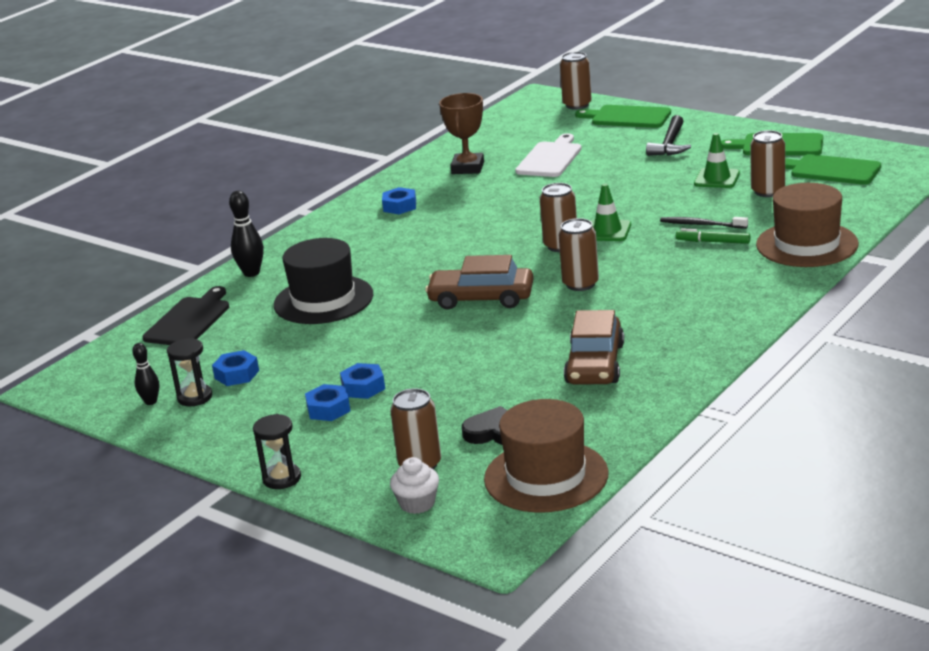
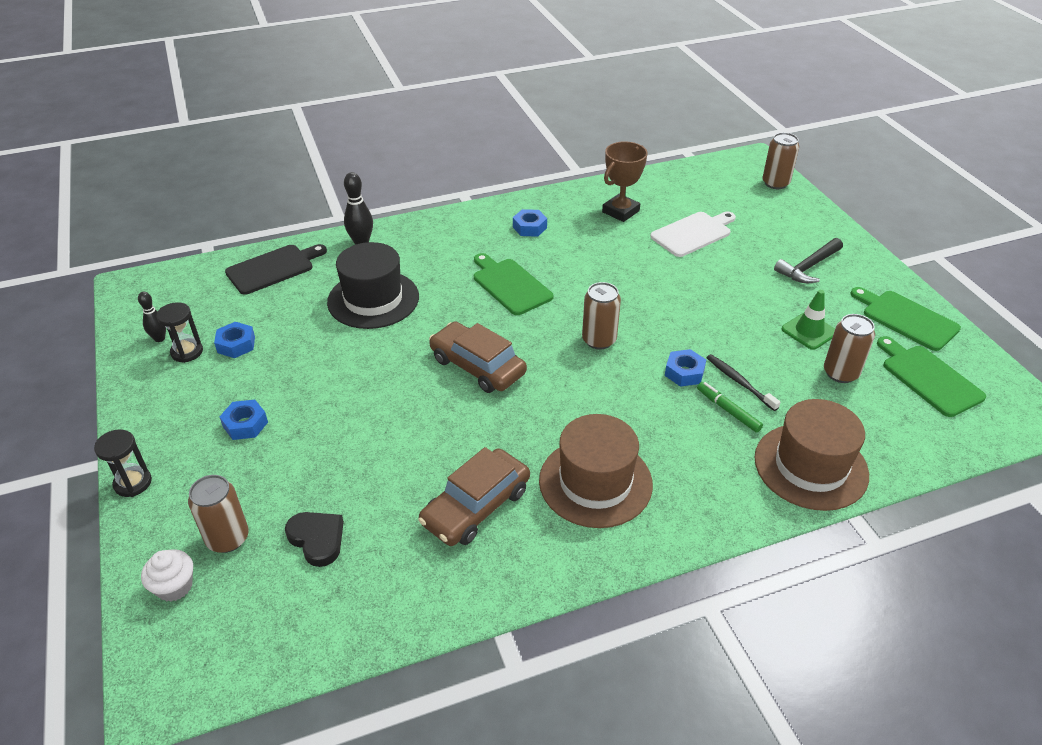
camera: 30 degrees right, 15 degrees up
blue nut [340,363,385,399] -> blue nut moved to [665,349,706,387]
brown hat [484,399,609,513] -> brown hat moved to [539,414,653,528]
brown can [559,218,599,291] -> none
green cutting board [575,105,671,128] -> green cutting board moved to [474,253,554,315]
green traffic cone [591,183,631,241] -> none

